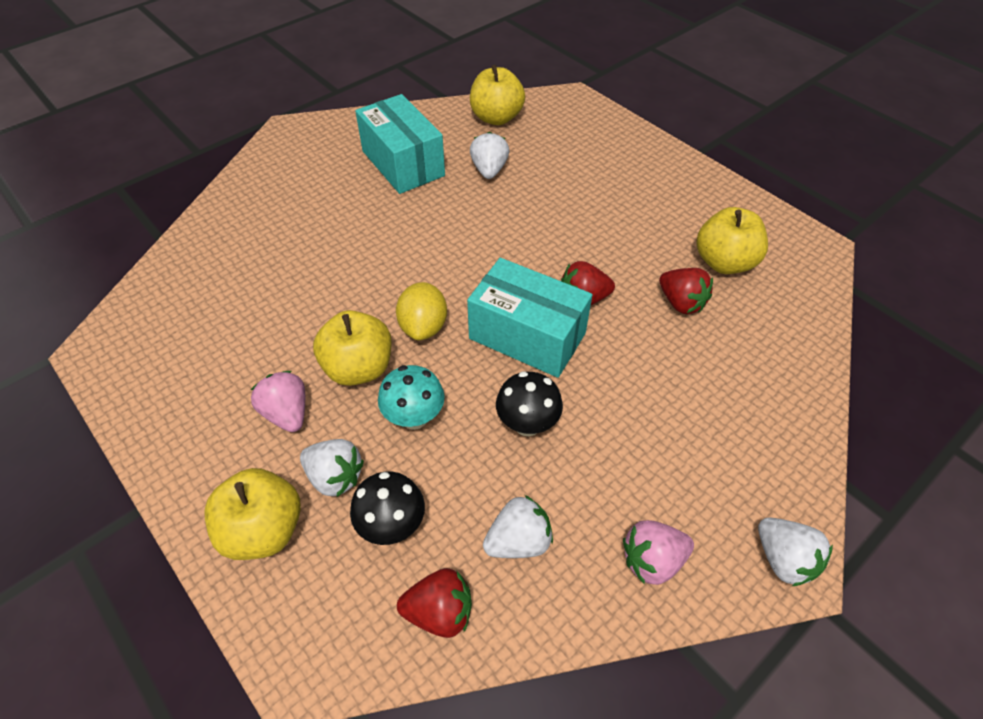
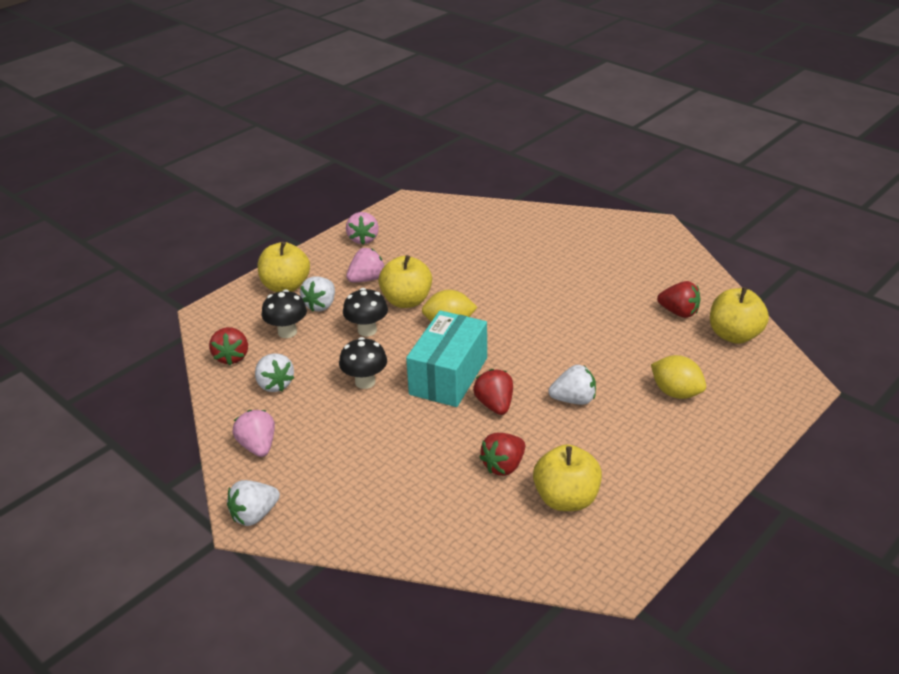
camera: 85 degrees right, 15 degrees down
turquoise box [355,94,445,194] -> none
turquoise mushroom [378,365,445,430] -> black mushroom [343,288,388,336]
white strawberry [470,132,509,179] -> white strawberry moved to [548,365,596,405]
none -> pink strawberry [346,212,379,244]
none -> yellow lemon [651,355,706,399]
none -> red strawberry [657,281,701,318]

